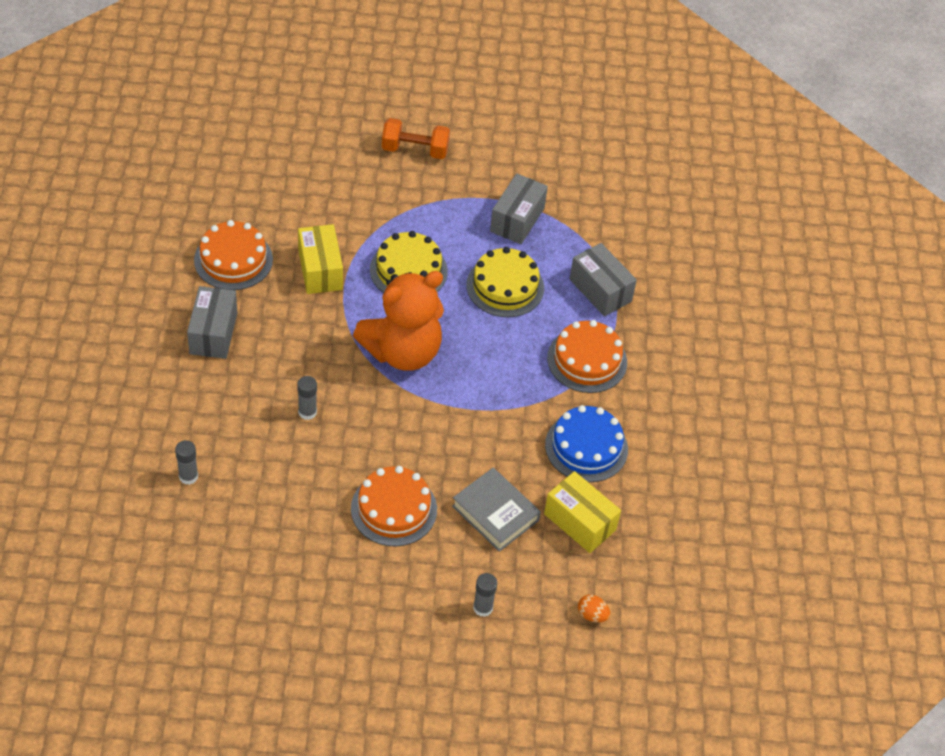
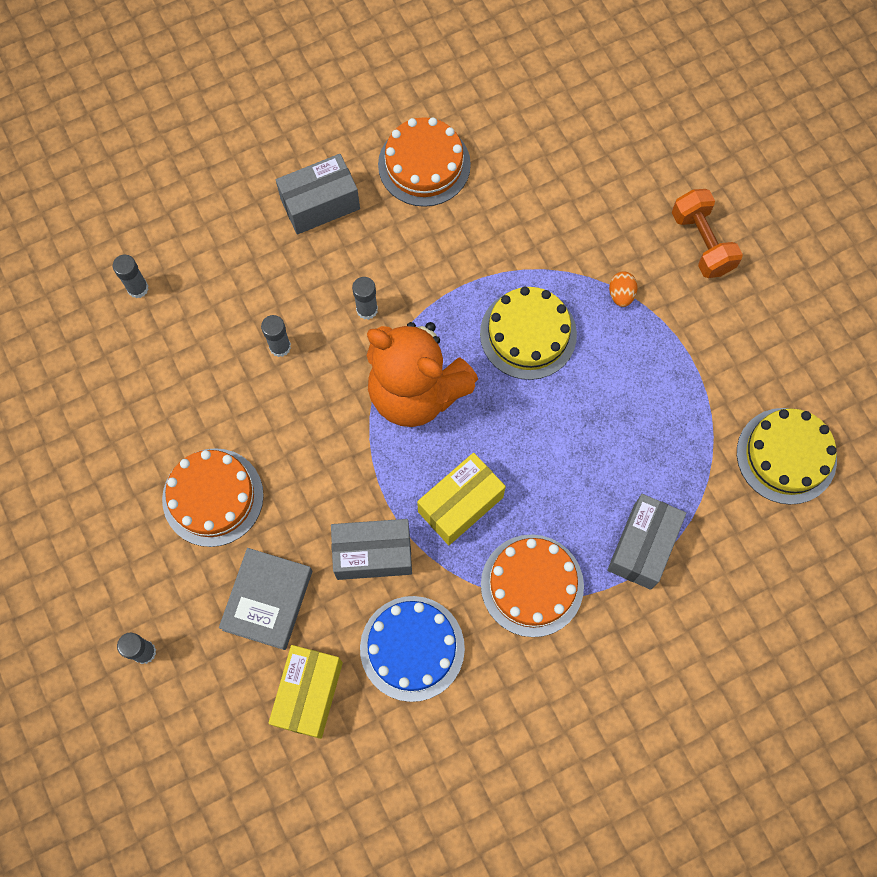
camera: 65 degrees right, 20 degrees up
yellow box [298,224,343,294] -> yellow box moved to [417,453,506,545]
yellow cake [466,247,544,317] -> yellow cake moved to [737,408,837,505]
grey box [490,173,548,244] -> grey box moved to [331,519,412,580]
orange egg [578,594,610,623] -> orange egg moved to [609,271,637,307]
none -> grey glue stick [352,277,378,320]

